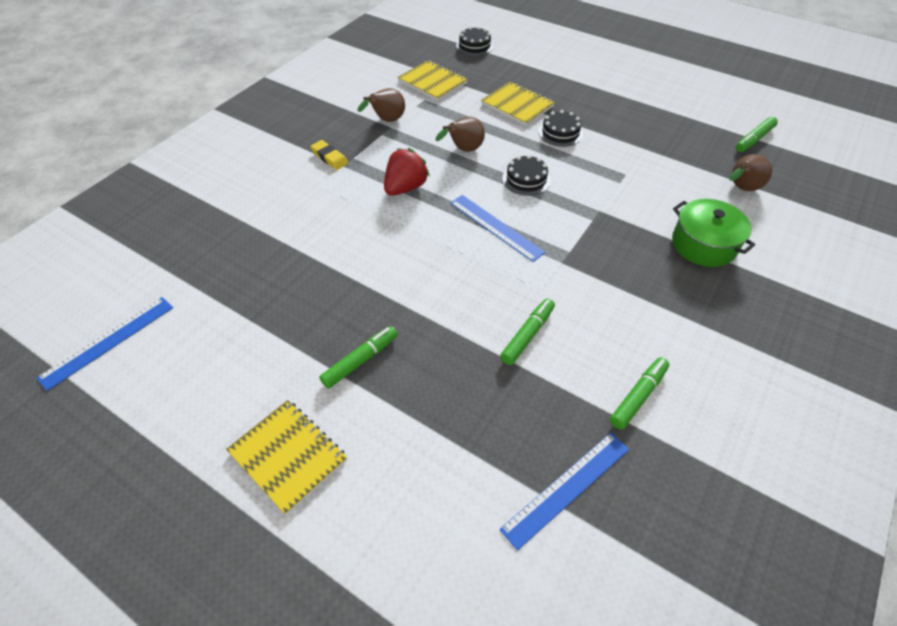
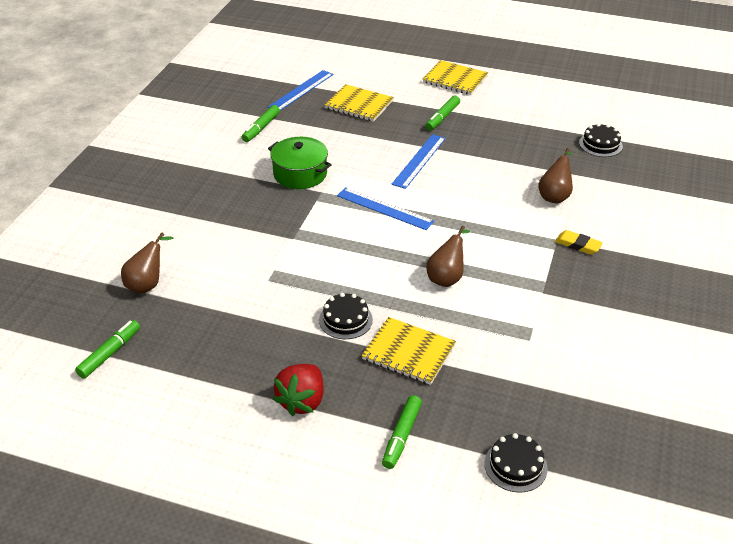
camera: 165 degrees right, 10 degrees down
blue ruler [36,297,173,391] -> blue ruler moved to [392,134,446,189]
brown pear [357,88,405,122] -> brown pear moved to [538,148,573,203]
red strawberry [384,148,430,196] -> red strawberry moved to [273,364,324,416]
yellow notebook [398,60,468,101] -> yellow notebook moved to [325,84,394,122]
green marker [500,298,555,365] -> green marker moved to [382,395,422,469]
black cake [502,155,551,196] -> black cake moved to [579,123,623,157]
green pot [672,199,755,267] -> green pot moved to [268,137,332,189]

